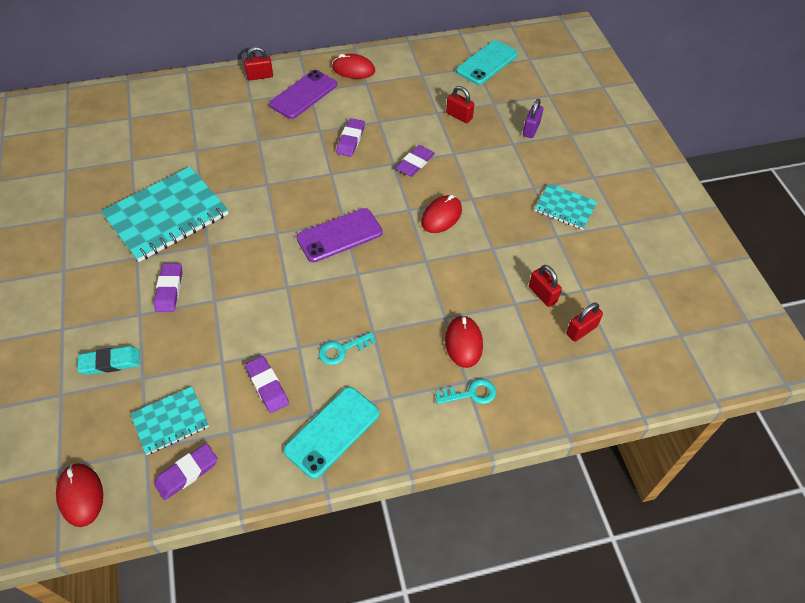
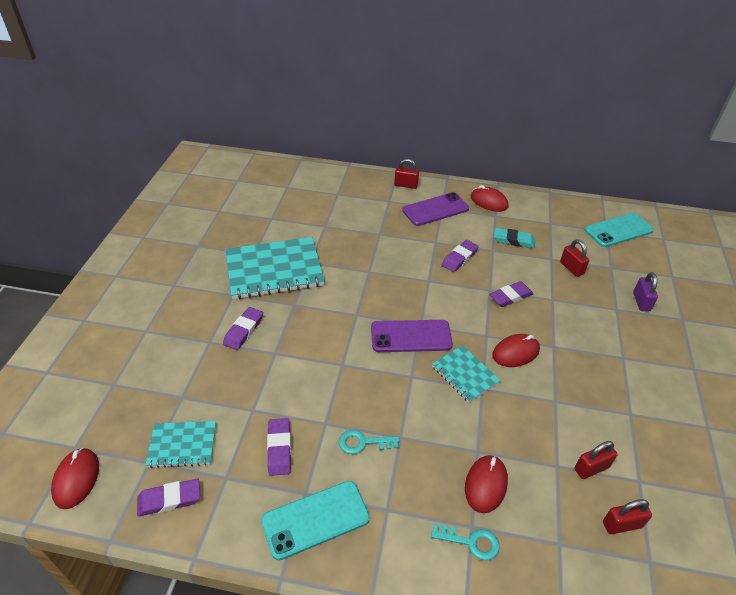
camera: 25 degrees right, 10 degrees down
turquoise eraser [77,346,140,375] -> turquoise eraser moved to [494,228,535,248]
purple padlock [523,99,543,138] -> purple padlock turned 45 degrees counterclockwise [633,272,658,312]
red padlock [529,265,562,307] -> red padlock turned 75 degrees clockwise [575,441,618,479]
turquoise notebook [534,183,597,230] -> turquoise notebook moved to [432,345,501,403]

